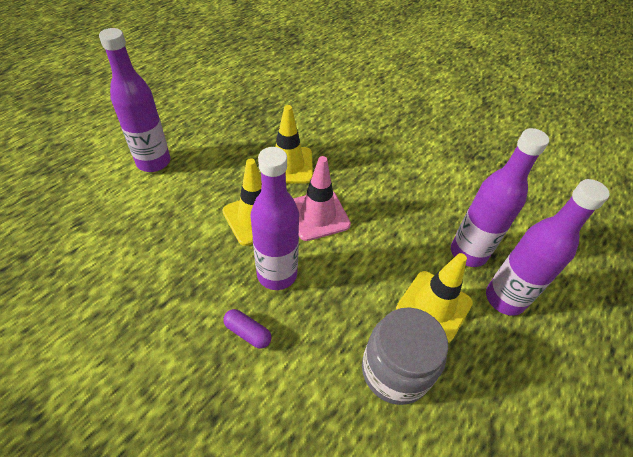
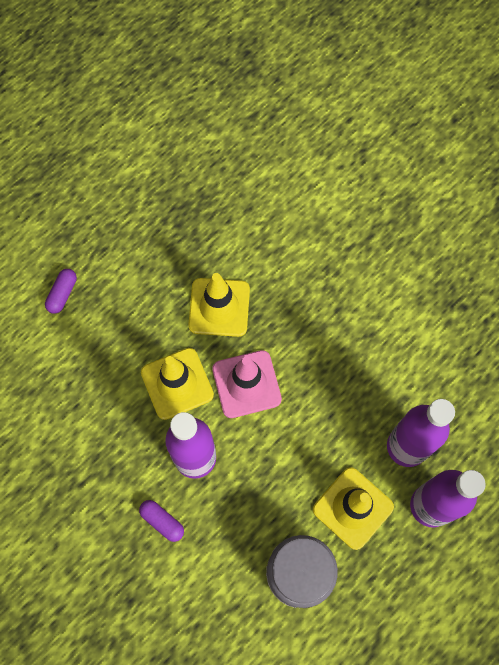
camera: 10 degrees right, 20 degrees up
purple bottle [99,28,170,172] -> purple capsule [45,269,77,314]

